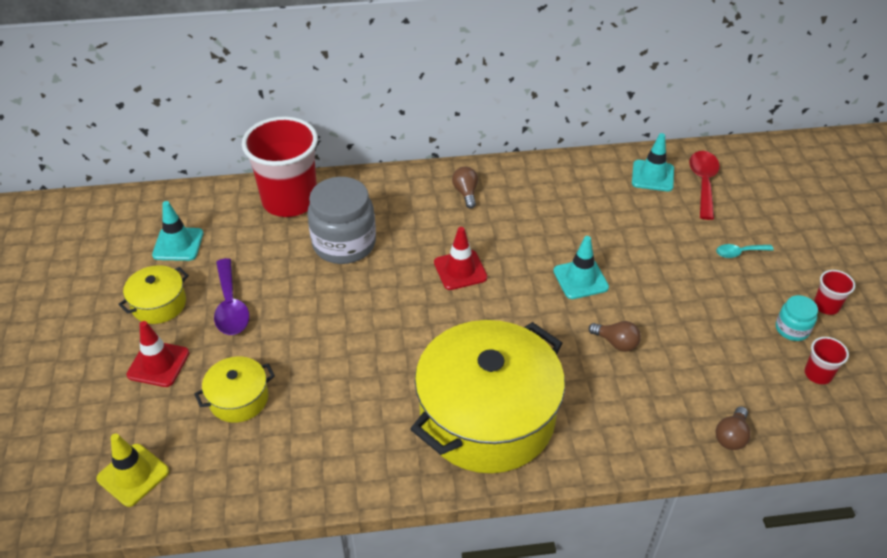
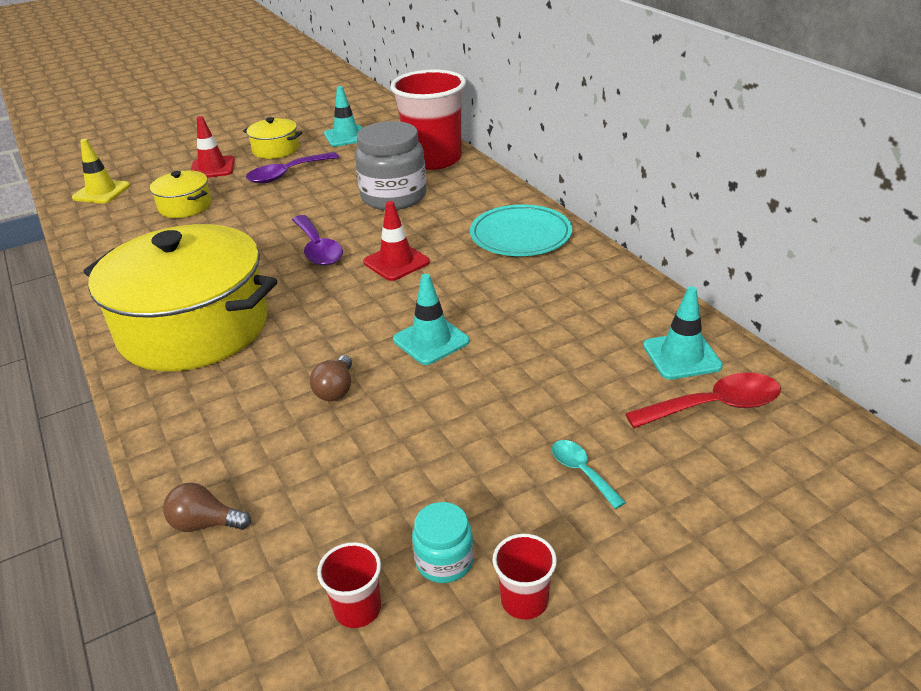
camera: 70 degrees right, 10 degrees down
brown light bulb [452,167,478,209] -> turquoise plate [470,204,572,256]
none -> purple spoon [292,215,343,266]

